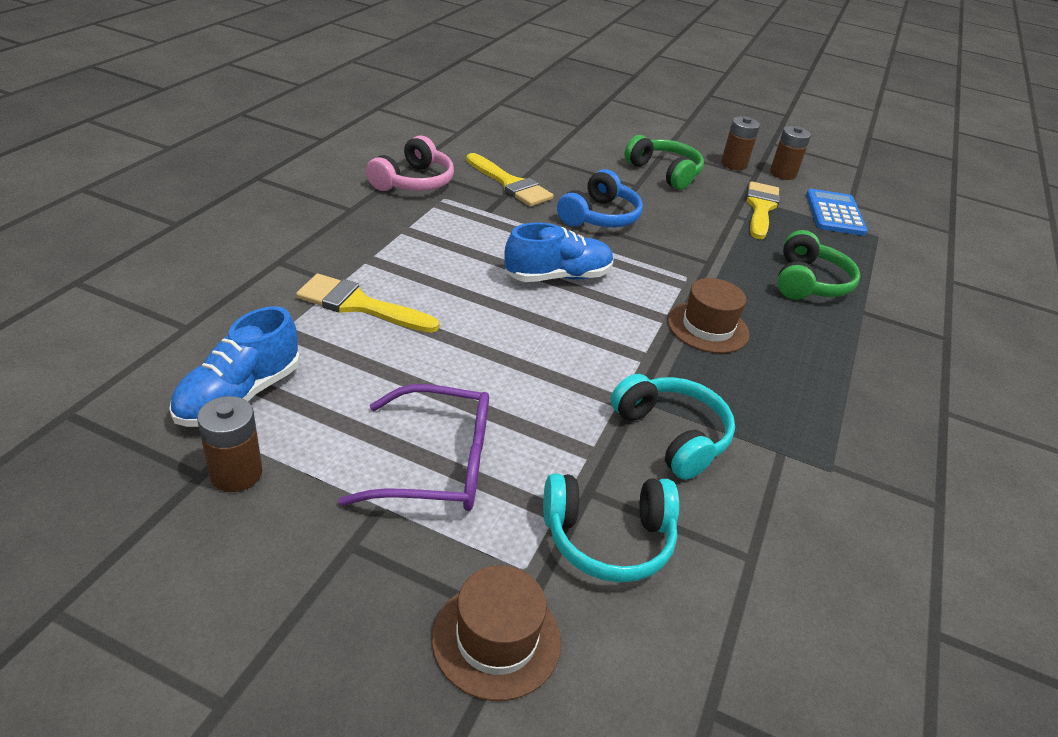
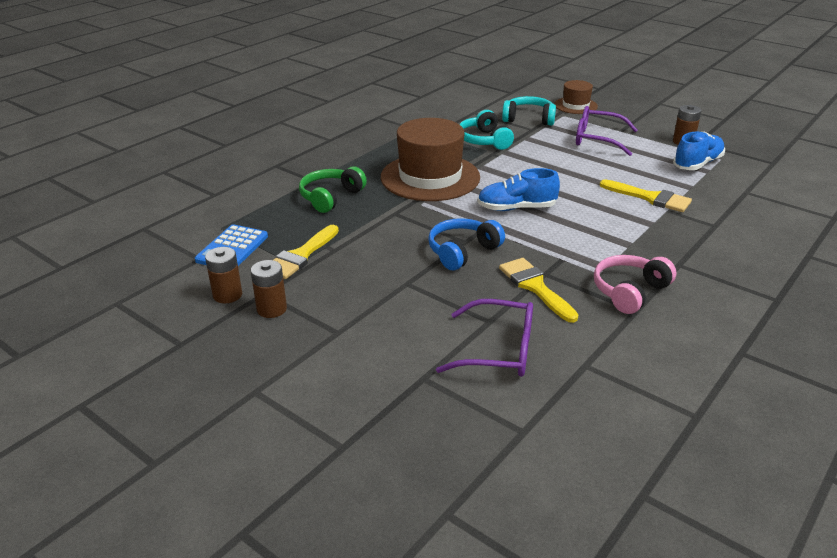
camera: 160 degrees left, 5 degrees down
green headphones [624,135,704,190] -> none
brown hat [667,278,750,353] -> brown hat [381,118,480,201], size x1.94
none -> purple glasses [436,299,533,377]

